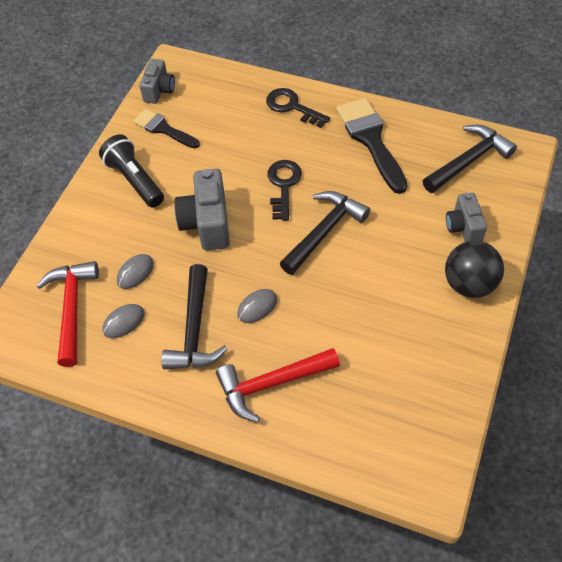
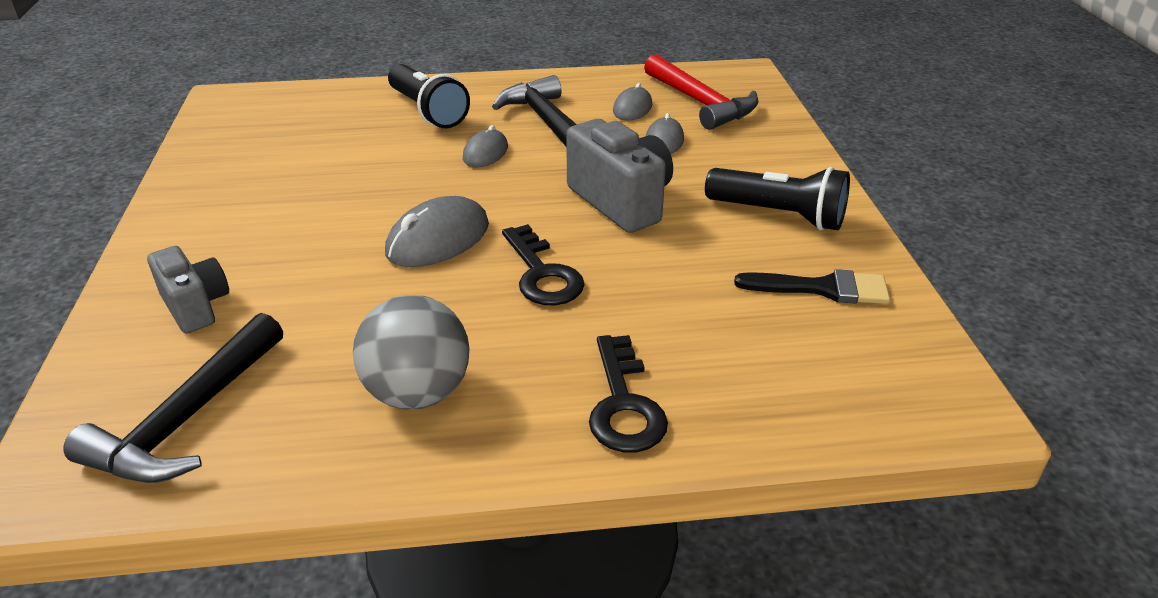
camera: 150 degrees right, 20 degrees down
grey camera [139,59,175,104] -> none
red hammer [216,348,340,422] -> black flashlight [388,64,470,128]
black key [266,88,330,128] -> black key turned 75 degrees clockwise [589,335,668,453]
black hammer [280,191,370,275] -> grey mouse [385,196,489,267]
black brush [336,98,408,194] -> grey ball [353,295,470,410]
black ball [445,241,504,298] -> none

